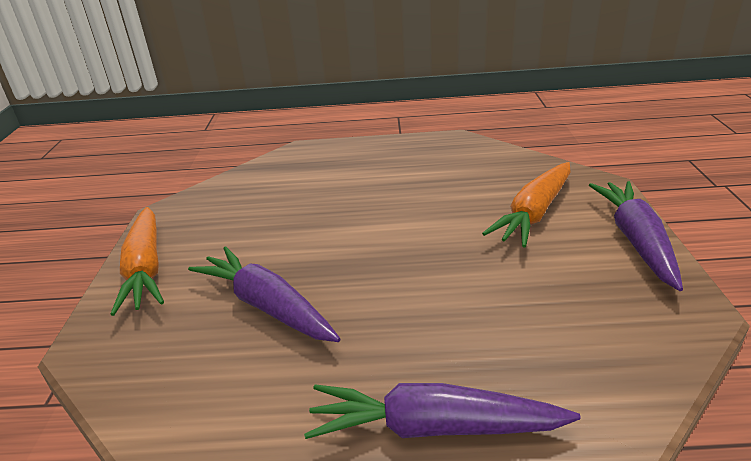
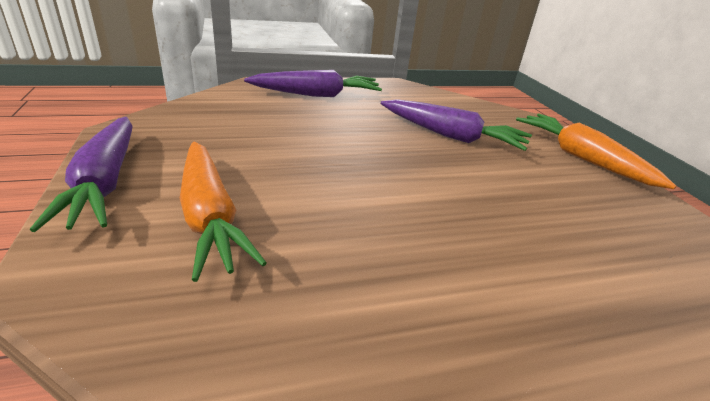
camera: 160 degrees right, 0 degrees up
orange carrot [482,162,570,247] -> orange carrot turned 135 degrees clockwise [180,142,267,282]

